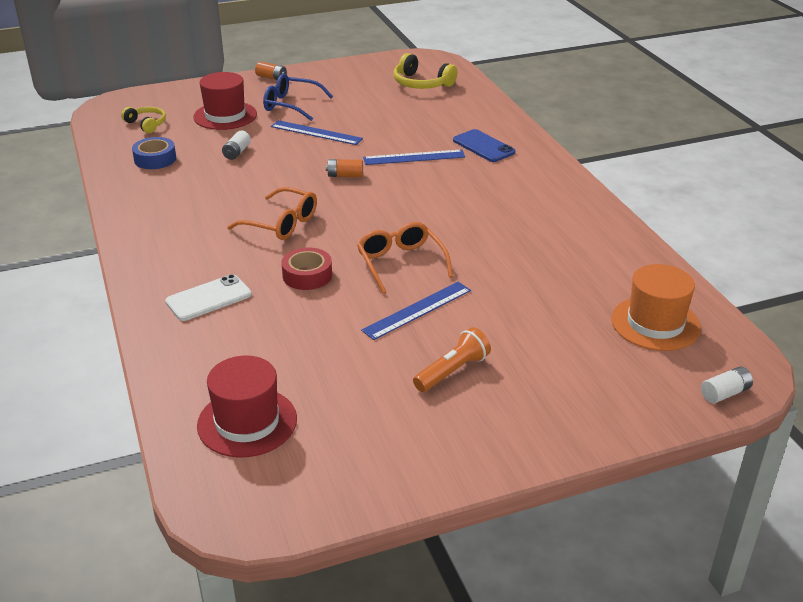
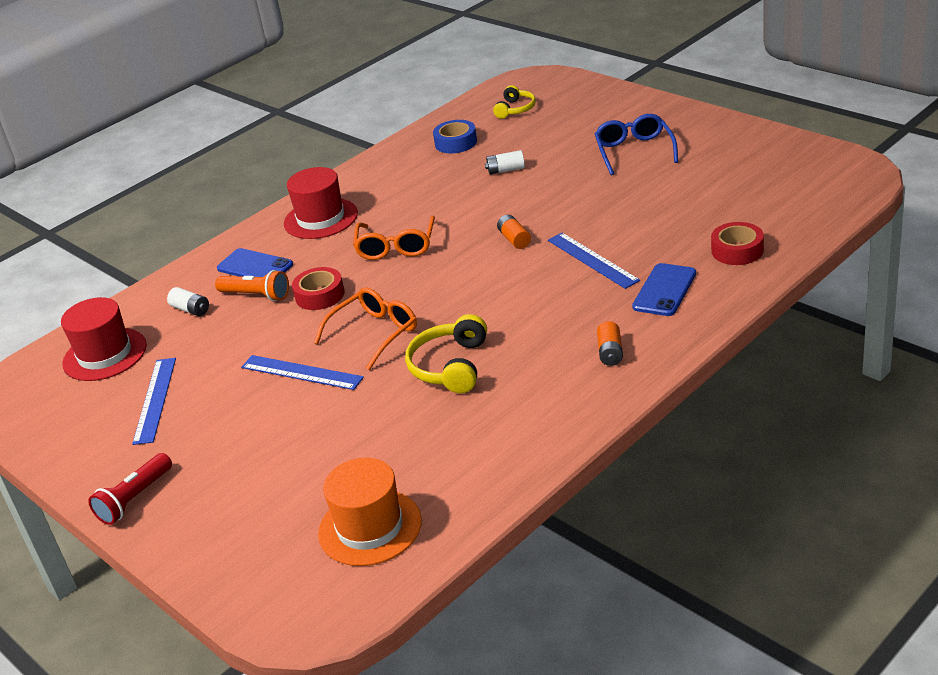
camera: 70 degrees right, 0 degrees up
white phone [165,274,251,321] -> blue phone [217,248,293,277]
red hat [193,72,257,130] -> red hat moved to [284,167,358,239]
orange battery [255,61,287,80] -> orange battery moved to [597,321,623,366]
blue ruler [271,120,363,145] -> blue ruler moved to [132,358,176,445]
yellow headphones [393,53,457,89] -> yellow headphones moved to [405,314,487,393]
orange flashlight [413,327,491,392] -> orange flashlight moved to [215,270,289,301]
white battery [701,366,753,403] -> white battery moved to [167,287,209,316]
none -> red flashlight [88,453,172,525]
none -> red tape [711,222,764,265]

